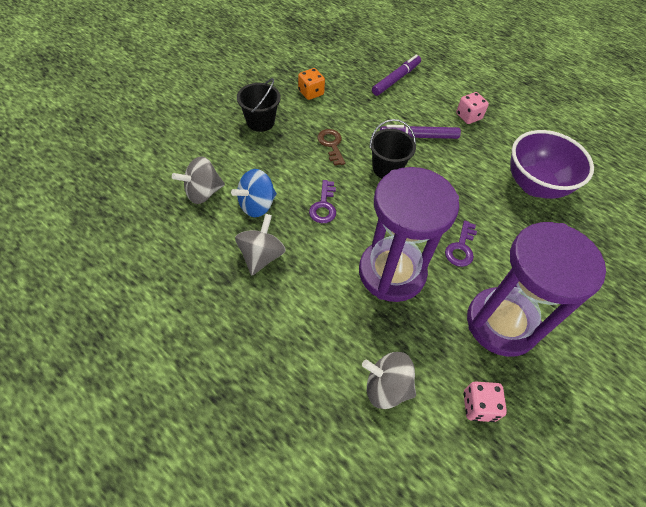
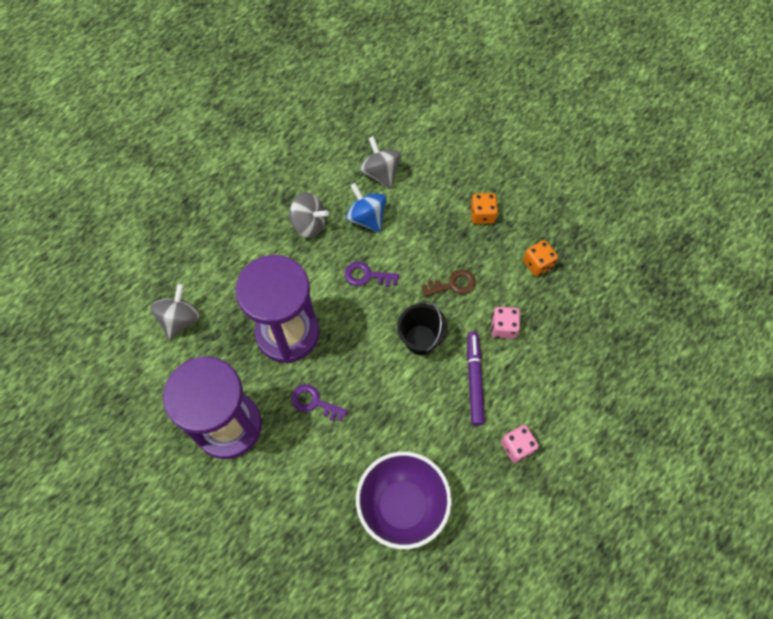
camera: 95 degrees right, 10 degrees up
black bucket [237,78,281,132] -> orange dice [470,193,498,224]
purple marker [372,55,421,96] -> none
pink dice [464,382,507,422] -> pink dice moved to [491,307,520,339]

